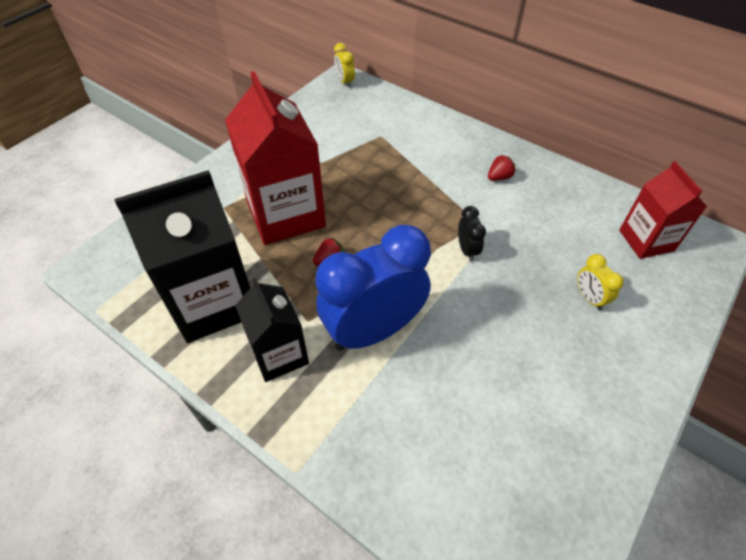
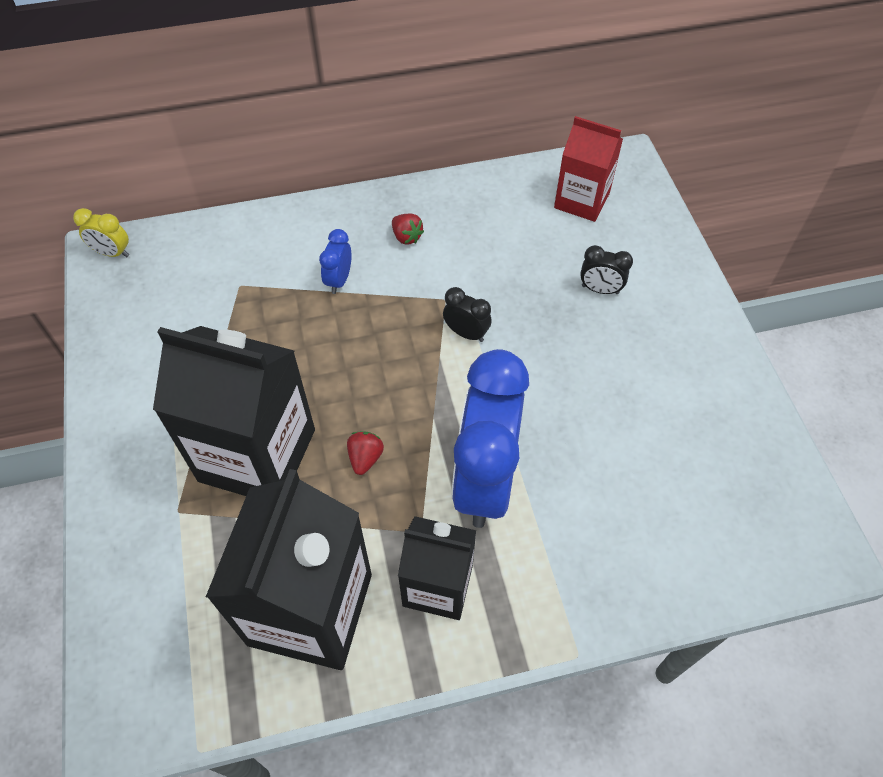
camera: 50 degrees left, 5 degrees up
red carton [225,71,326,245] -> black carton [153,326,315,496]
red strawberry [488,155,515,181] -> red strawberry turned 135 degrees clockwise [392,214,424,245]
yellow clock [577,254,624,311] -> black clock [580,245,633,294]
none -> blue clock [319,229,352,294]

